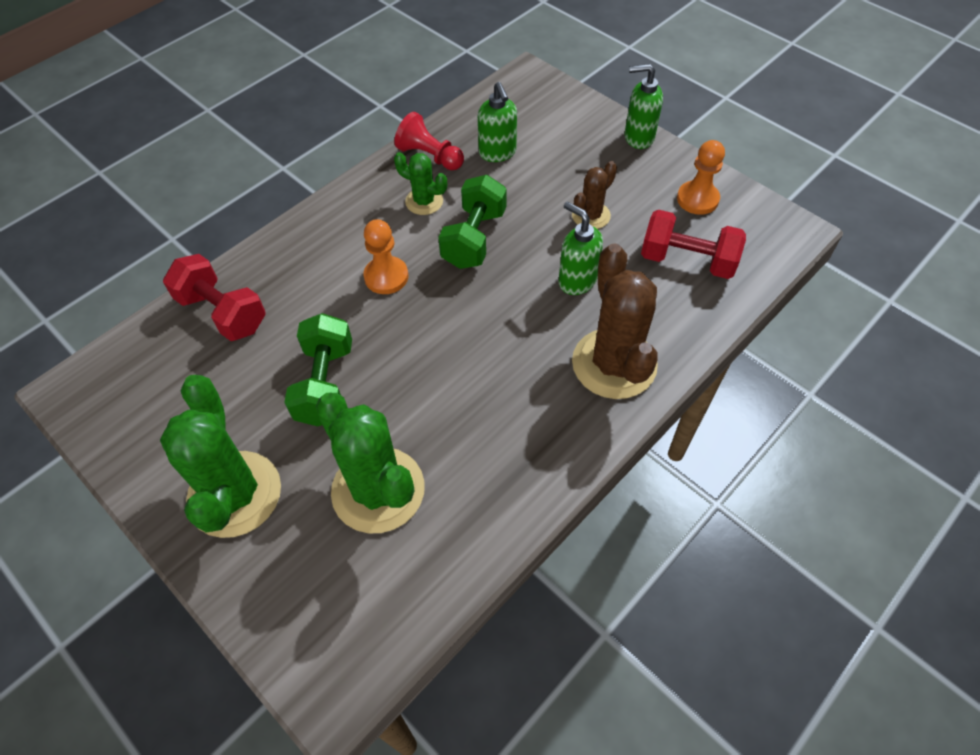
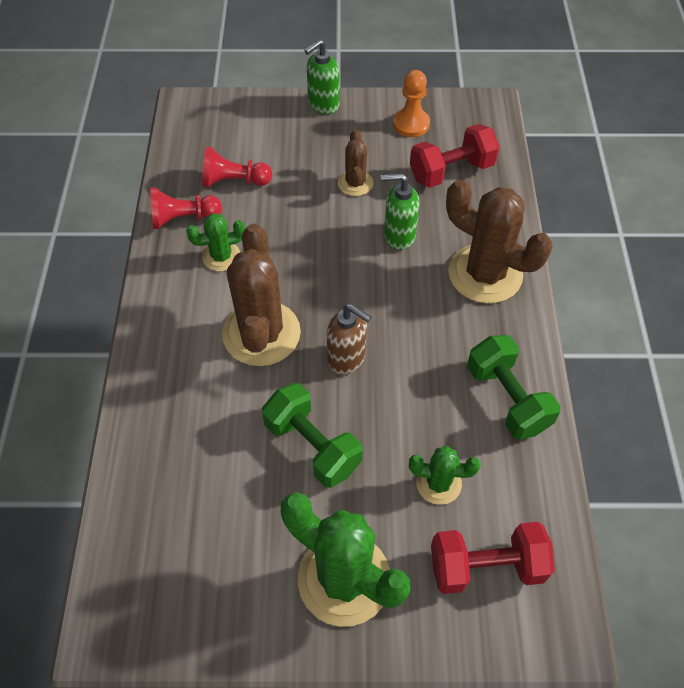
camera: 45 degrees left, 0 degrees up
red dumbbell [163,254,266,341] -> red dumbbell moved to [431,522,555,594]
green cactus [315,393,425,533] -> green cactus [409,446,481,505], size x0.52
orange pawn [363,219,408,294] -> brown cactus [222,224,301,366]
green dumbbell [438,175,507,269] -> green dumbbell moved to [467,335,561,439]
green soap dispenser [478,82,517,162] -> red pawn [202,147,272,187]
none -> brown soap dispenser [327,304,372,375]

